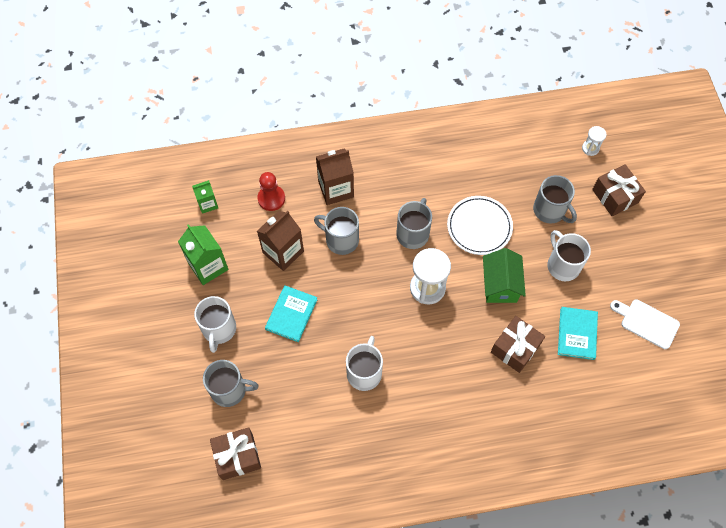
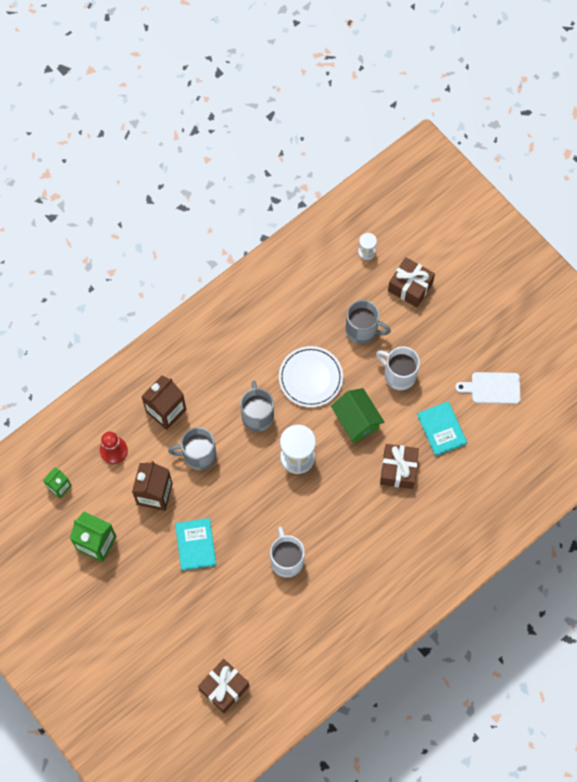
camera: 30 degrees left, 5 degrees up
white mug [194,296,236,353] -> none
grey mug [203,360,259,407] -> none

